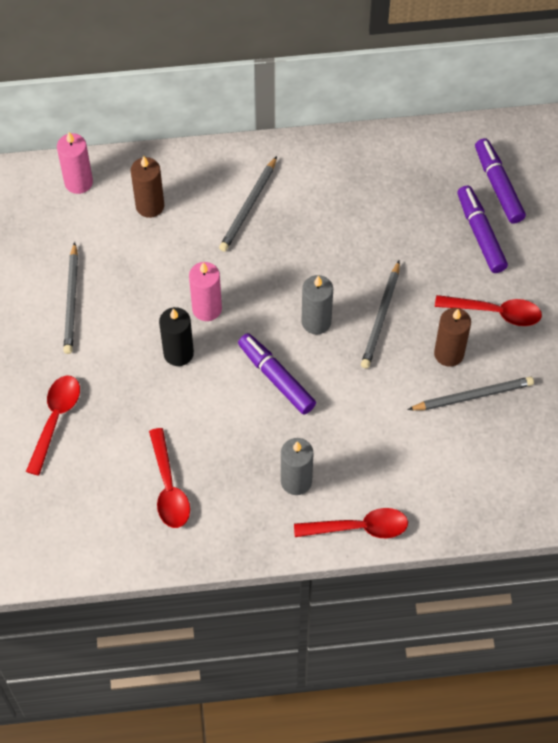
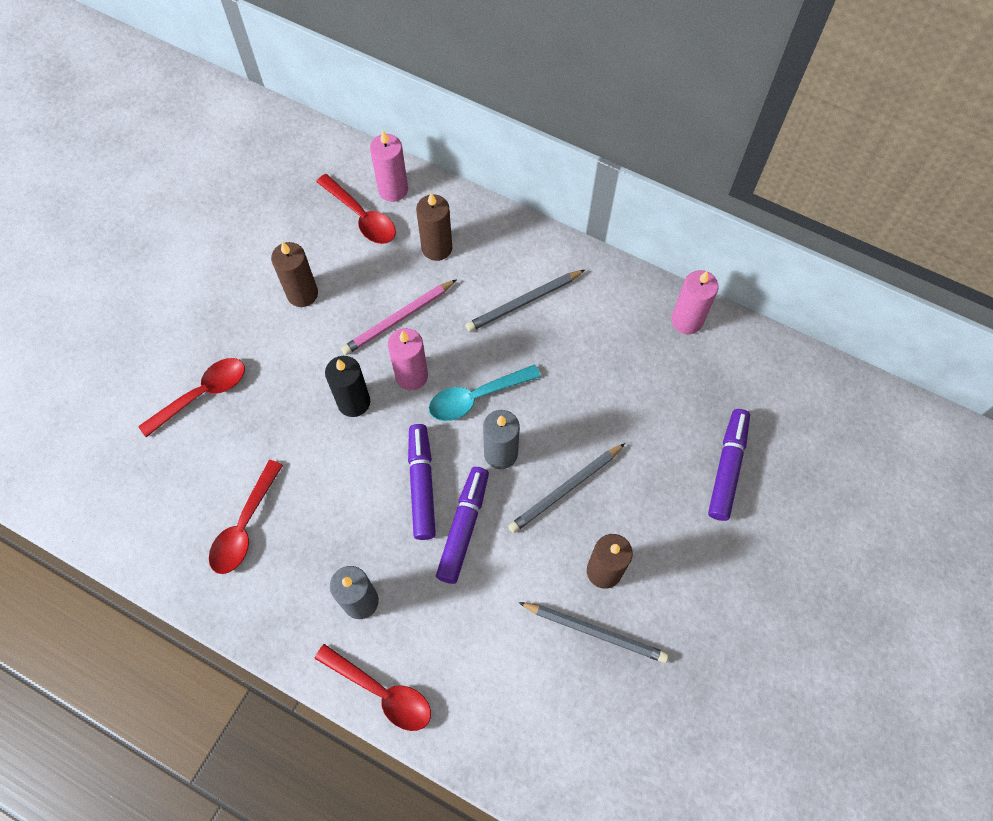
camera: 35 degrees right, 5 degrees up
grey pencil [64,242,78,354] -> brown candle [271,242,318,307]
red spoon [435,295,542,326] -> red spoon moved to [316,174,396,244]
purple marker [475,138,526,224] -> purple marker moved to [436,467,489,584]
none -> pink pencil [341,279,457,355]
none -> turquoise spoon [429,365,541,421]
none -> pink candle [671,270,719,334]

